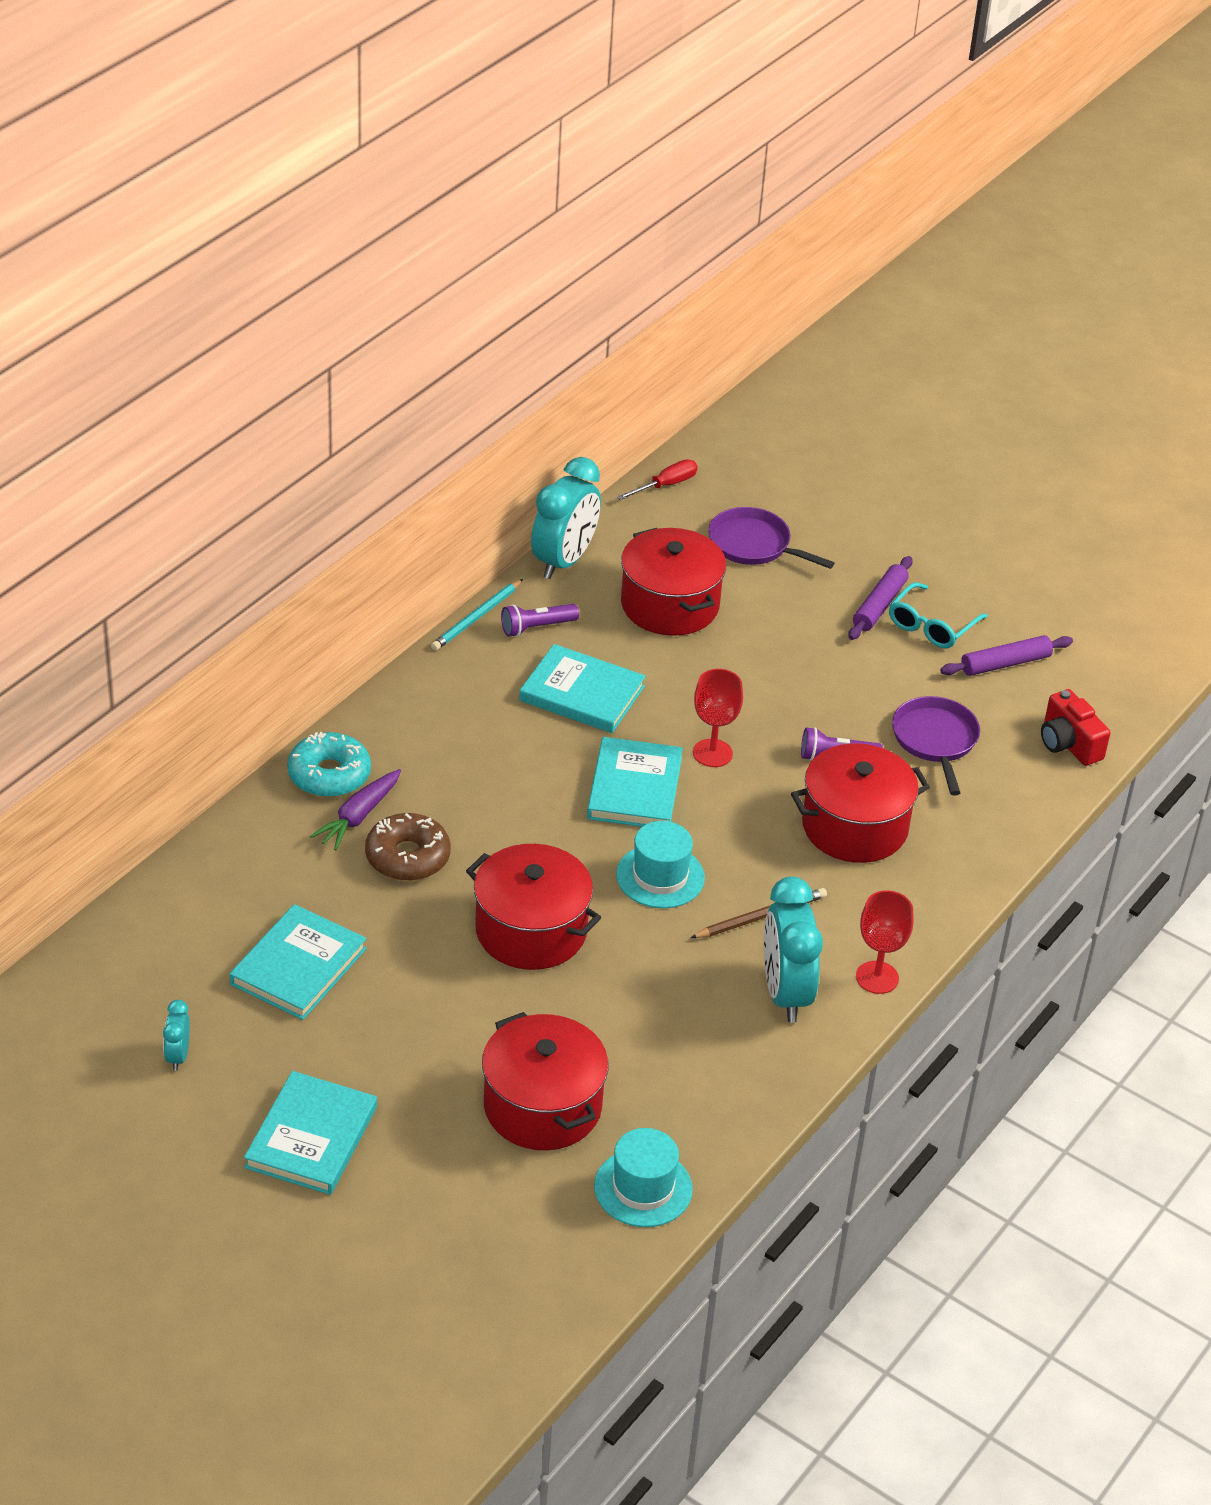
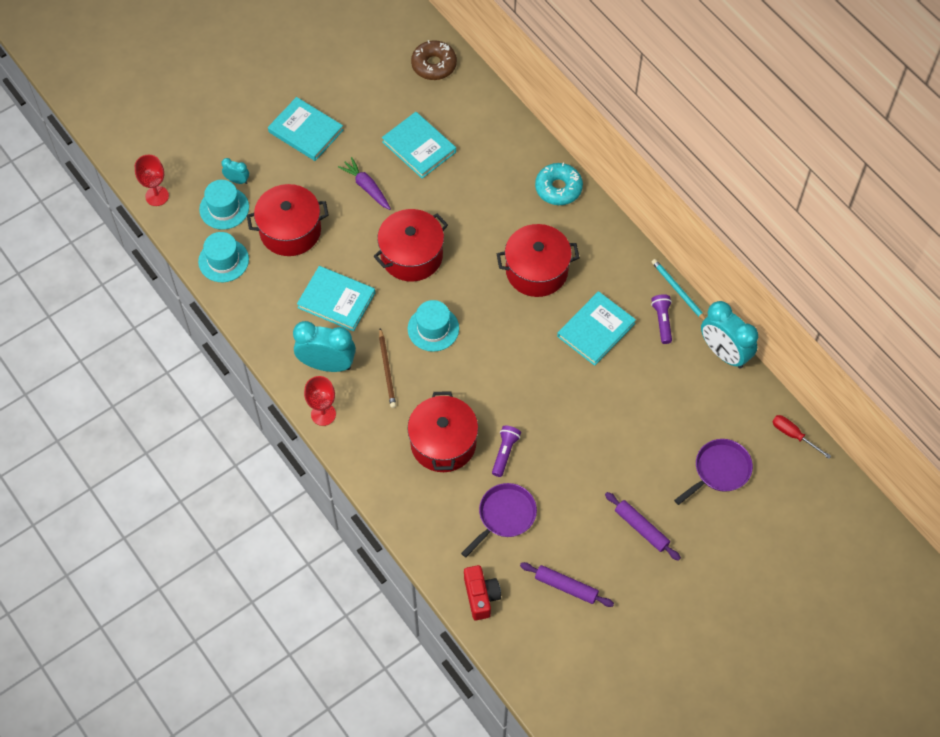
camera: 110 degrees right, 20 degrees up
turquoise clock [163,1000,190,1071] -> turquoise clock moved to [221,158,249,184]
purple carrot [310,769,401,850] -> purple carrot moved to [338,157,391,210]
brown donut [365,813,451,881] -> brown donut moved to [411,40,457,80]
turquoise book [587,737,683,827] -> turquoise book moved to [297,266,375,331]
red screwdriver [617,460,698,500] -> red screwdriver turned 150 degrees clockwise [772,415,831,459]
red pot [621,528,726,636] -> red pot moved to [497,224,580,297]
red goblet [693,669,743,767] -> red goblet moved to [135,155,169,206]
turquoise glasses [889,582,988,648] -> none
purple pan [892,696,980,795] -> purple pan turned 60 degrees counterclockwise [461,483,537,557]
purple rolling pin [940,635,1073,676] -> purple rolling pin turned 60 degrees counterclockwise [520,562,614,607]
red camera [1041,689,1110,766] -> red camera turned 90 degrees clockwise [464,565,501,620]
none -> turquoise hat [199,180,249,230]

